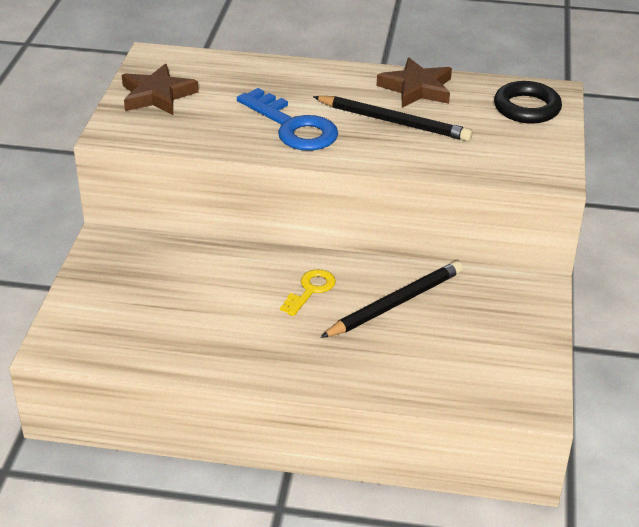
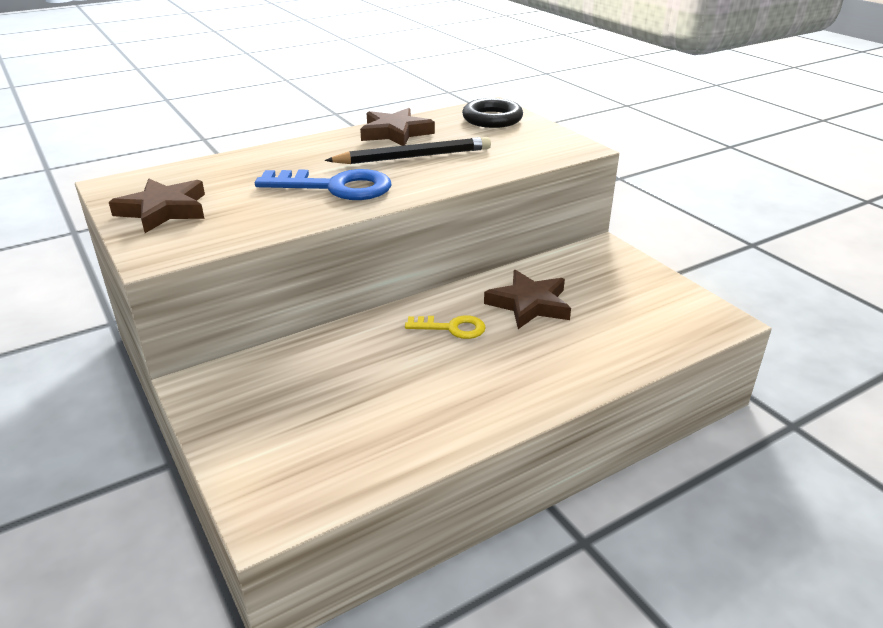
camera: 40 degrees left, 5 degrees down
yellow key [280,269,336,316] -> yellow key turned 105 degrees clockwise [405,315,486,339]
black pencil [320,261,463,338] -> brown star [484,270,571,329]

